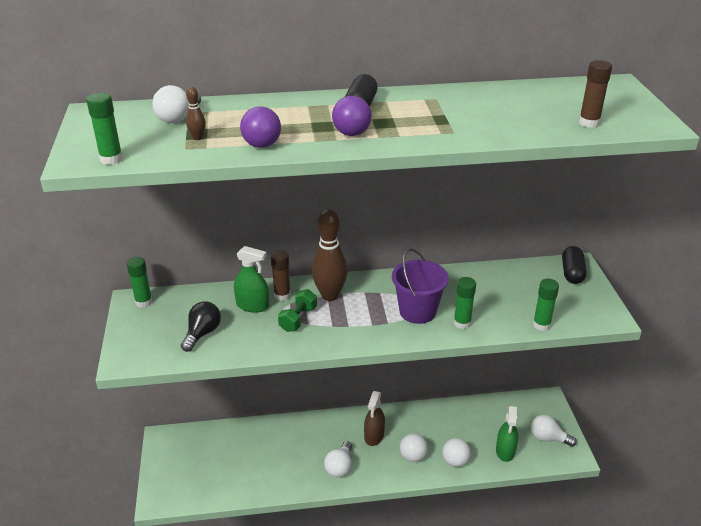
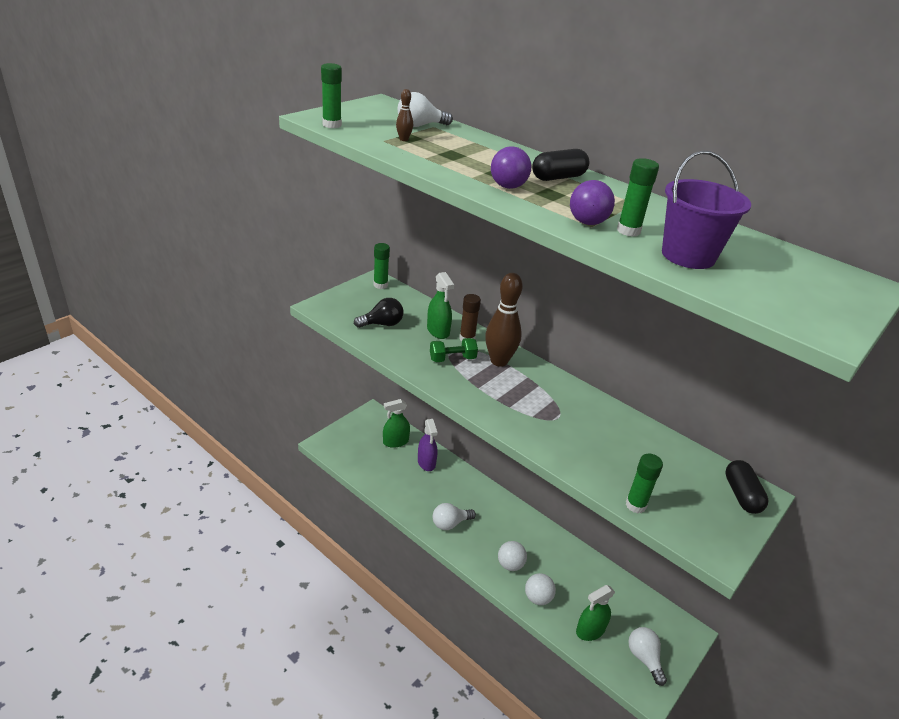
camera: 45 degrees right, 0 degrees up
purple ball [240,106,281,148] -> purple ball moved to [570,180,615,225]
brown spray bottle [364,391,385,446] -> none
purple bucket [392,248,449,324] -> purple bucket moved to [662,150,751,269]
green glue stick [454,277,476,329] -> green glue stick moved to [617,158,659,237]
black capsule [562,246,587,284] -> black capsule turned 60 degrees counterclockwise [725,460,768,514]
brown glue stick [579,60,612,128] -> none
none -> green spray bottle [383,399,410,448]
none -> purple spray bottle [418,419,437,471]

